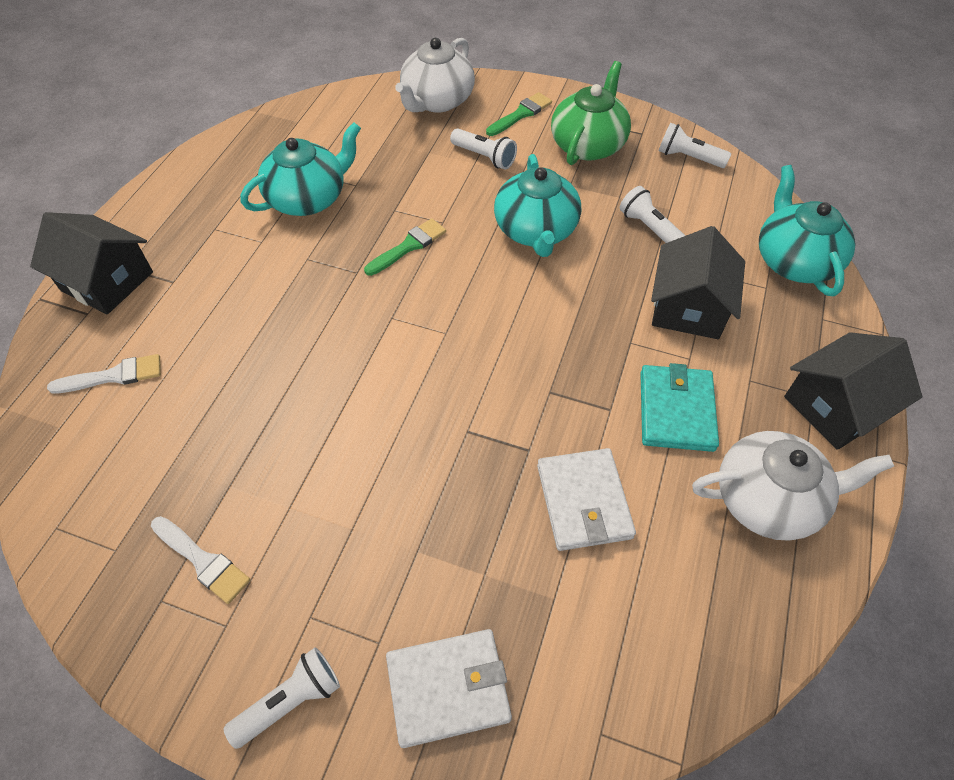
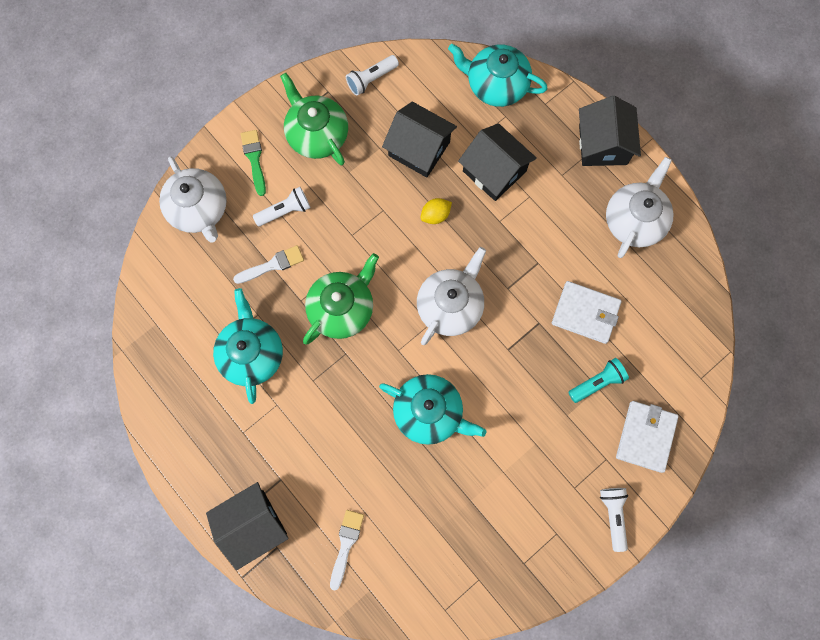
camera: 60 degrees left, 20 degrees up
white brush [151,516,250,604] -> white brush moved to [233,245,304,284]
green brush [364,218,446,276] -> green teapot [303,253,379,344]
turquoise teapot [494,154,581,257] -> turquoise teapot moved to [379,374,486,445]
white flashlight [620,186,685,243] -> black house [382,102,457,178]
turquoise wallet [640,363,719,452] -> none
none -> white teapot [417,247,486,345]
none -> yellow lemon [421,198,452,224]
none -> turquoise flashlight [568,358,629,403]

